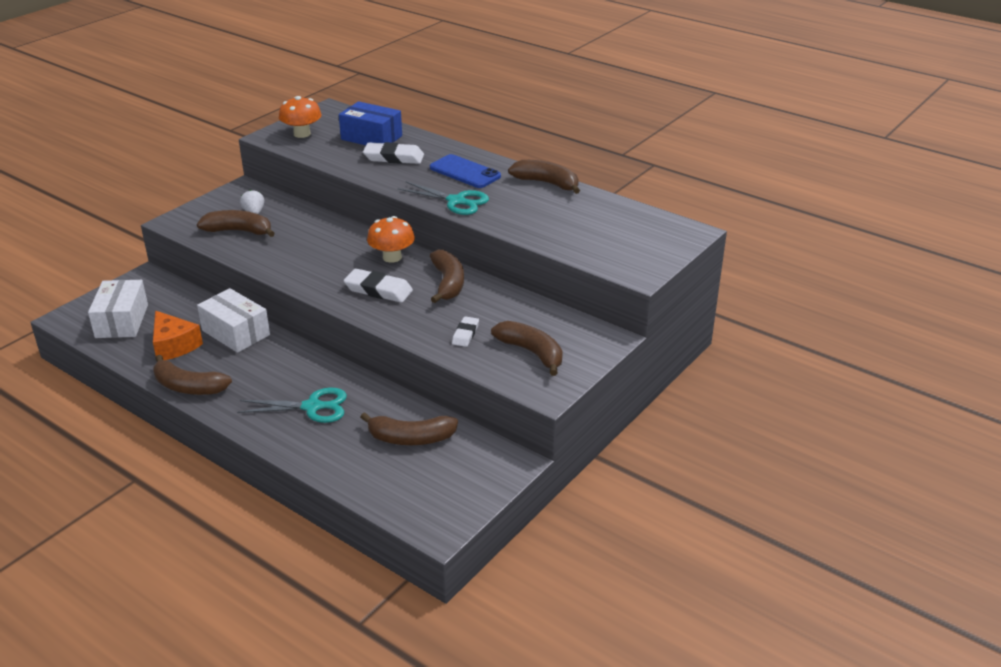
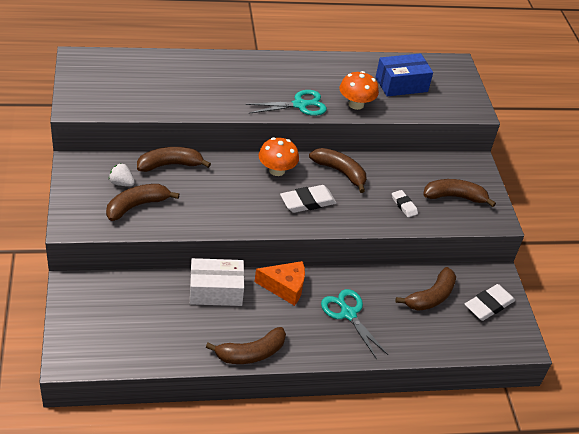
camera: 50 degrees left, 10 degrees up
white box [88,280,148,338] -> none
orange cheese [153,311,203,360] -> orange cheese moved to [255,261,305,306]
turquoise scissors [237,388,347,423] -> turquoise scissors turned 75 degrees counterclockwise [321,289,388,360]
orange mushroom [279,96,322,138] -> orange mushroom moved to [340,71,379,110]
blue box [339,101,402,145] -> blue box moved to [376,53,433,97]
white eraser [363,142,424,164] -> white eraser moved to [465,284,515,321]
blue phone [430,154,501,188] -> none
brown banana [508,160,580,194] -> brown banana moved to [137,147,211,172]

